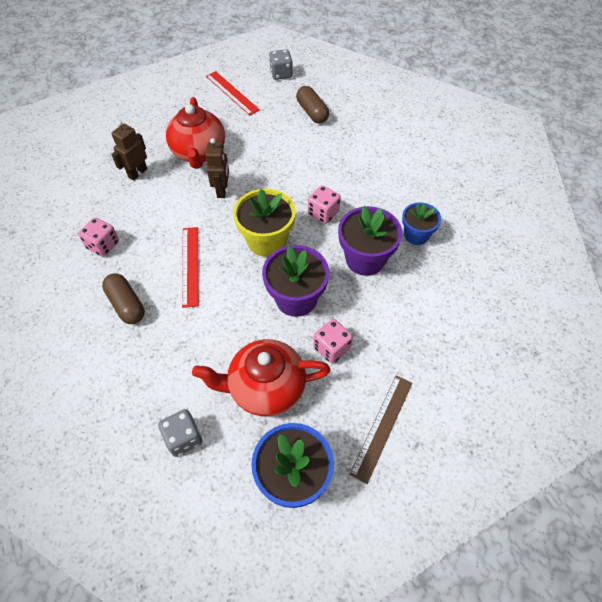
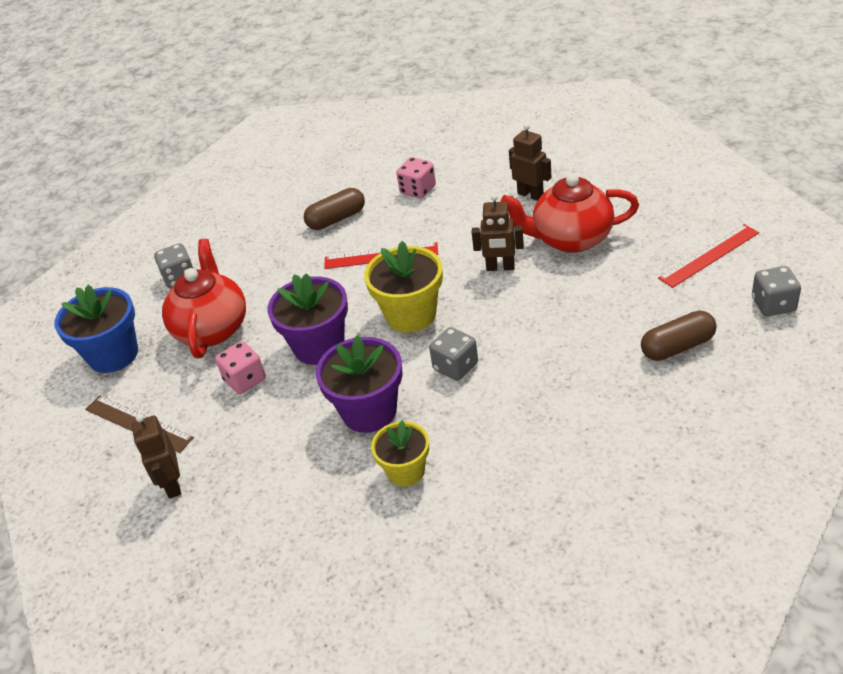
camera: 100 degrees right, 15 degrees down
pink dice [308,185,341,224] -> grey dice [429,327,478,381]
blue flower pot [402,202,441,245] -> yellow flower pot [371,420,429,487]
none -> brown robot [132,414,181,498]

